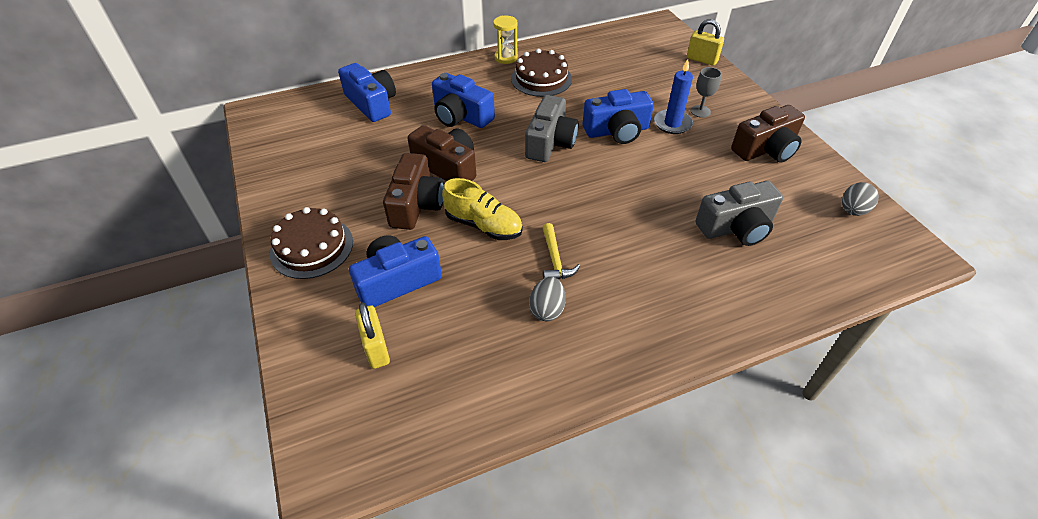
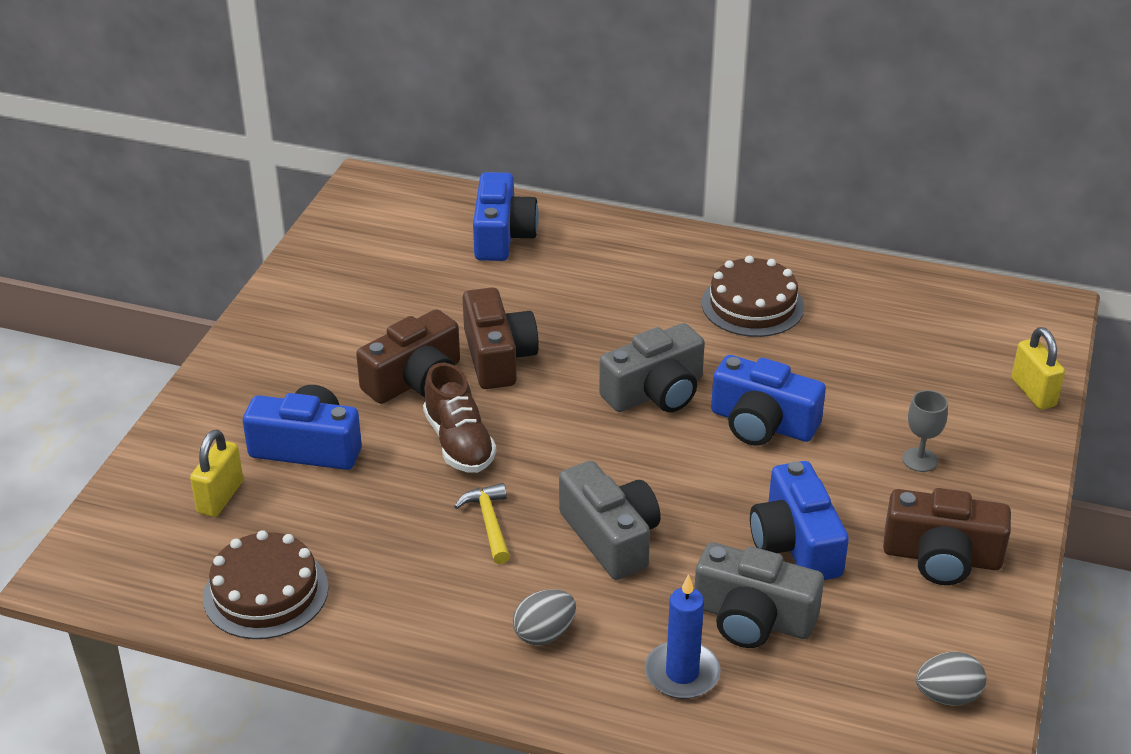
camera: 40 degrees right, 10 degrees down
brown cake [270,207,353,279] -> brown cake moved to [203,530,329,639]
blue camera [432,73,495,128] -> blue camera moved to [750,461,849,580]
yellow shoe [442,178,523,240] -> brown shoe [423,363,496,473]
yellow hourglass [493,16,518,64] -> none
grey egg [529,277,566,321] -> grey egg moved to [513,589,576,645]
yellow hammer [542,223,580,279] -> yellow hammer turned 135 degrees clockwise [454,483,510,564]
blue candle [654,59,693,134] -> blue candle moved to [645,574,721,699]
none -> grey camera [559,461,661,580]

